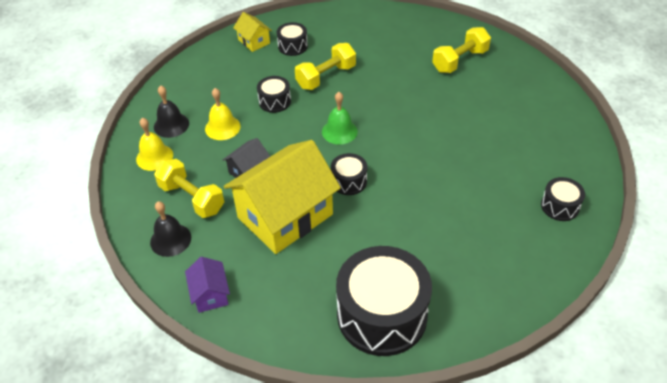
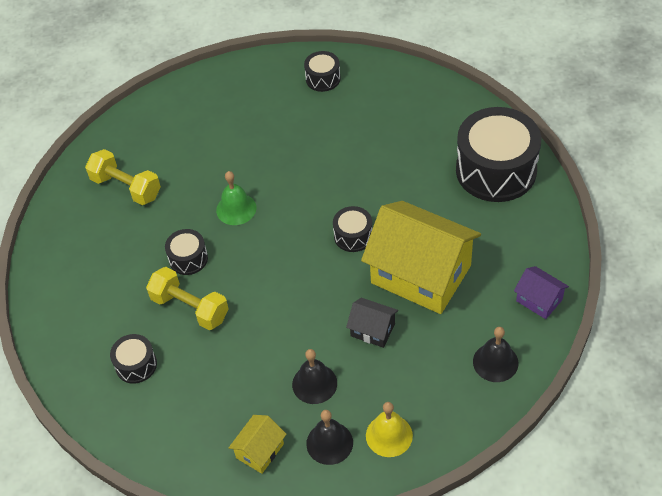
camera: 105 degrees left, 5 degrees up
yellow dumbbell [154,159,224,218] -> none
purple house [185,257,230,313] -> purple house turned 75 degrees clockwise [514,266,569,319]
yellow bell [205,88,241,140] -> black bell [292,349,337,404]
yellow house [233,12,272,52] -> yellow house moved to [229,415,286,474]
black drum [257,76,291,113] -> black drum moved to [165,229,208,275]
green bell [322,92,358,144] -> green bell moved to [216,171,256,225]

